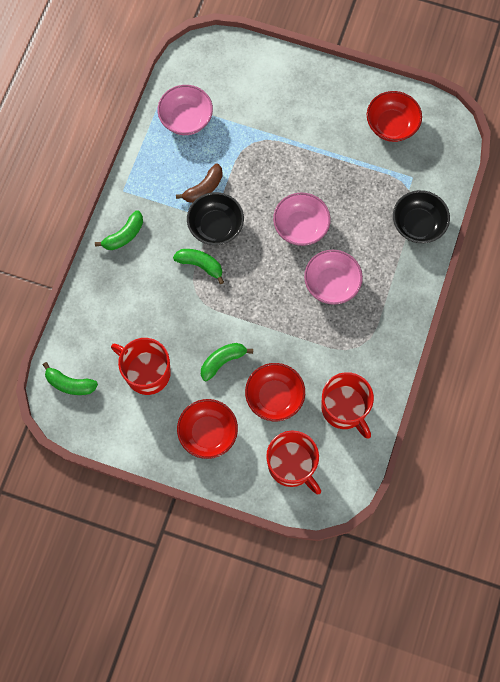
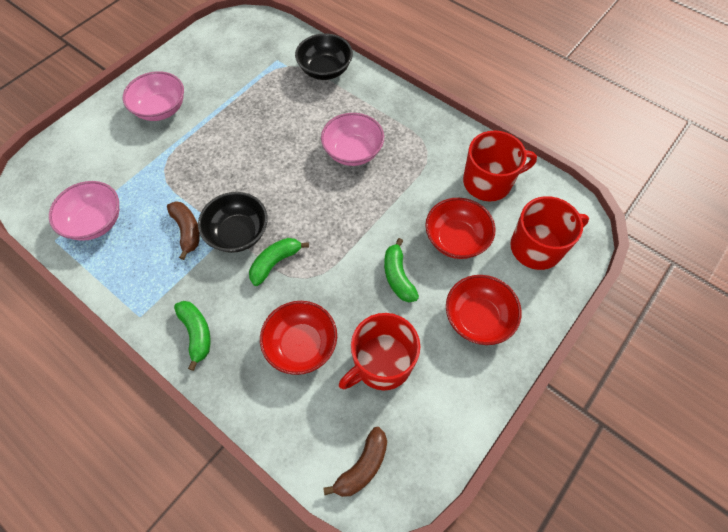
camera: 70 degrees left, 10 degrees down
green banana [43,362,98,395] -> brown banana [323,427,387,497]
pink bowl [273,193,331,246] -> pink bowl moved to [123,71,184,121]
red bowl [367,91,422,142] -> red bowl moved to [260,301,337,375]

